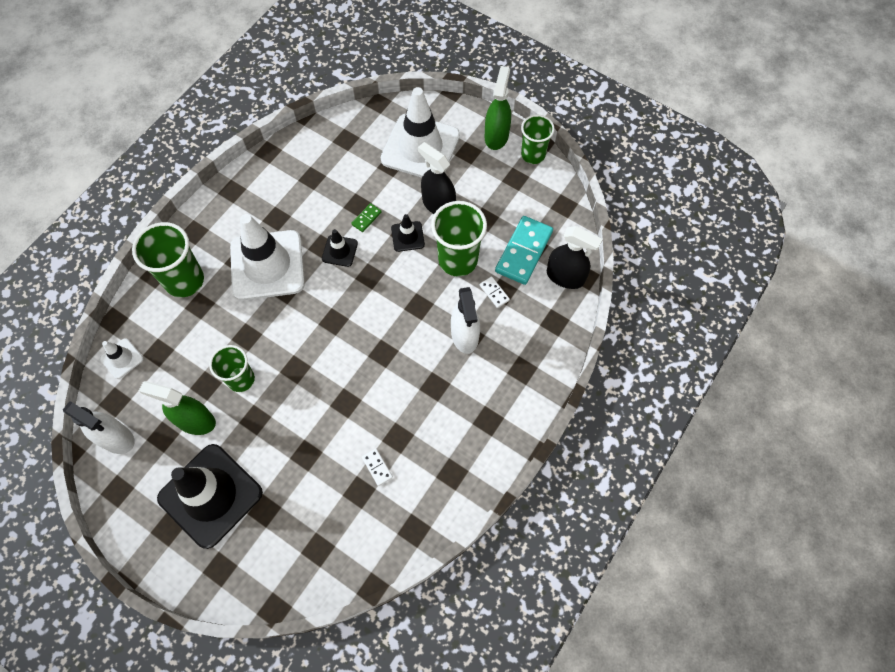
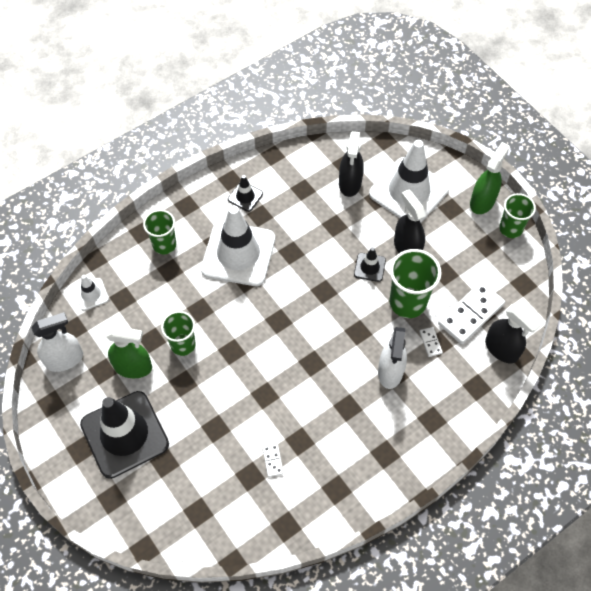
camera: 20 degrees right, 5 degrees down
white spray bottle [63,401,135,454] -> white spray bottle turned 75 degrees counterclockwise [31,312,83,372]
green cup [132,222,204,298] -> green cup [143,210,176,255], size x0.66
green spray bottle [139,381,216,435] -> green spray bottle turned 150 degrees clockwise [106,326,152,378]
black traffic cone [322,229,358,267] -> black traffic cone moved to [228,175,263,212]
green domino [351,203,382,232] -> none
turquoise domino [495,216,553,285] -> white domino [438,282,505,344]
none -> black spray bottle [339,131,364,197]

